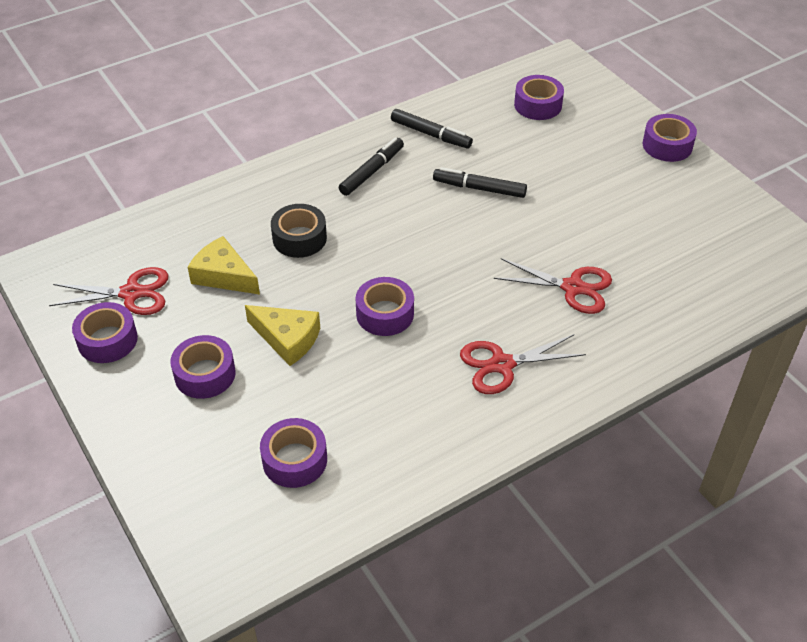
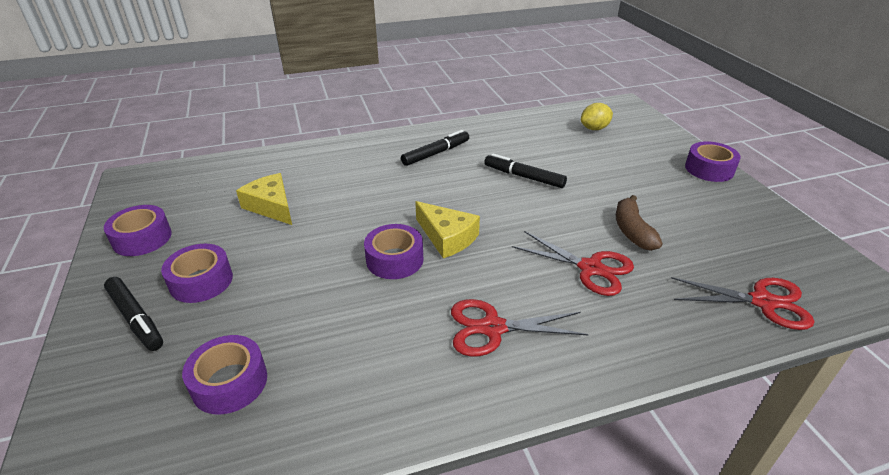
camera: 15 degrees right, 10 degrees down
red scissors [49,267,168,315] -> red scissors moved to [671,277,814,330]
yellow cheese [245,305,320,366] -> yellow cheese moved to [415,201,480,259]
black tape [271,204,327,258] -> none
black marker [391,109,473,148] -> black marker moved to [104,277,163,351]
purple tape [514,75,564,120] -> yellow lemon [581,103,613,130]
none -> brown banana [616,195,662,251]

